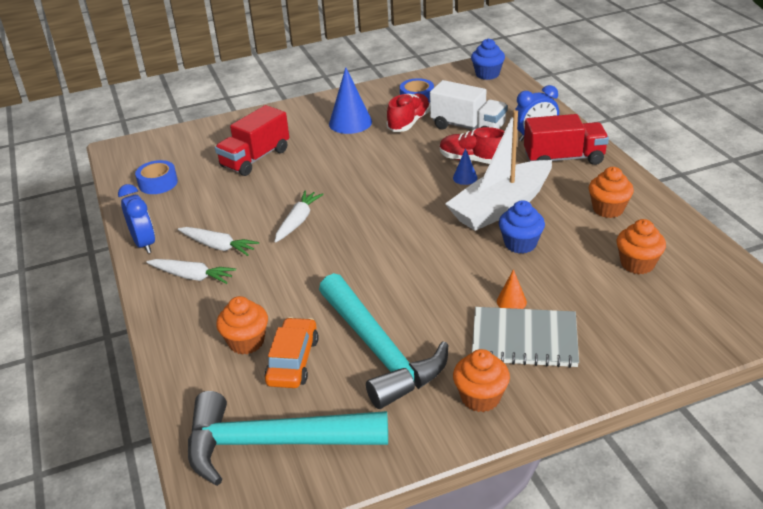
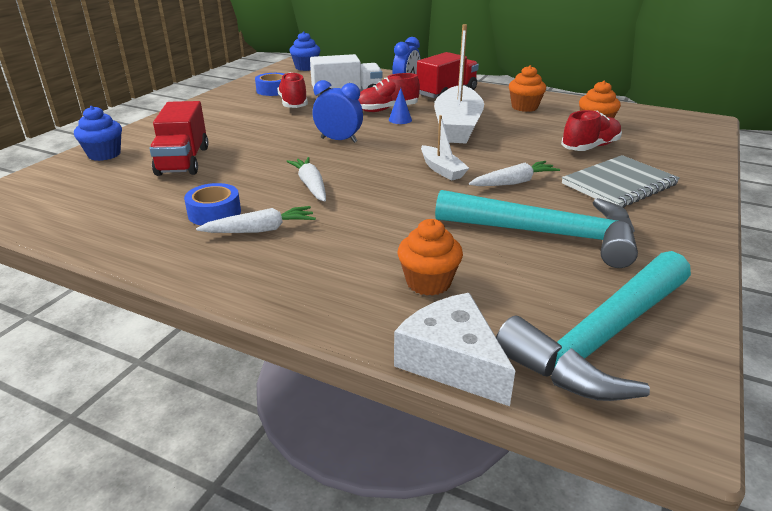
camera: 45 degrees left, 5 degrees down
blue clock [118,184,155,253] -> blue clock moved to [313,80,363,143]
blue tape [135,160,178,194] -> blue tape moved to [184,183,241,225]
white carrot [146,259,236,284] -> white carrot moved to [469,161,560,186]
orange car [265,317,319,388] -> none
blue cone [329,67,372,134] -> none
orange cupcake [453,349,510,412] -> none
orange cone [497,269,527,309] -> none
blue cupcake [499,200,545,254] -> blue cupcake moved to [74,106,122,161]
none -> white cheese [394,293,516,406]
none -> white boat [421,115,469,181]
none -> red shoe [561,110,622,151]

